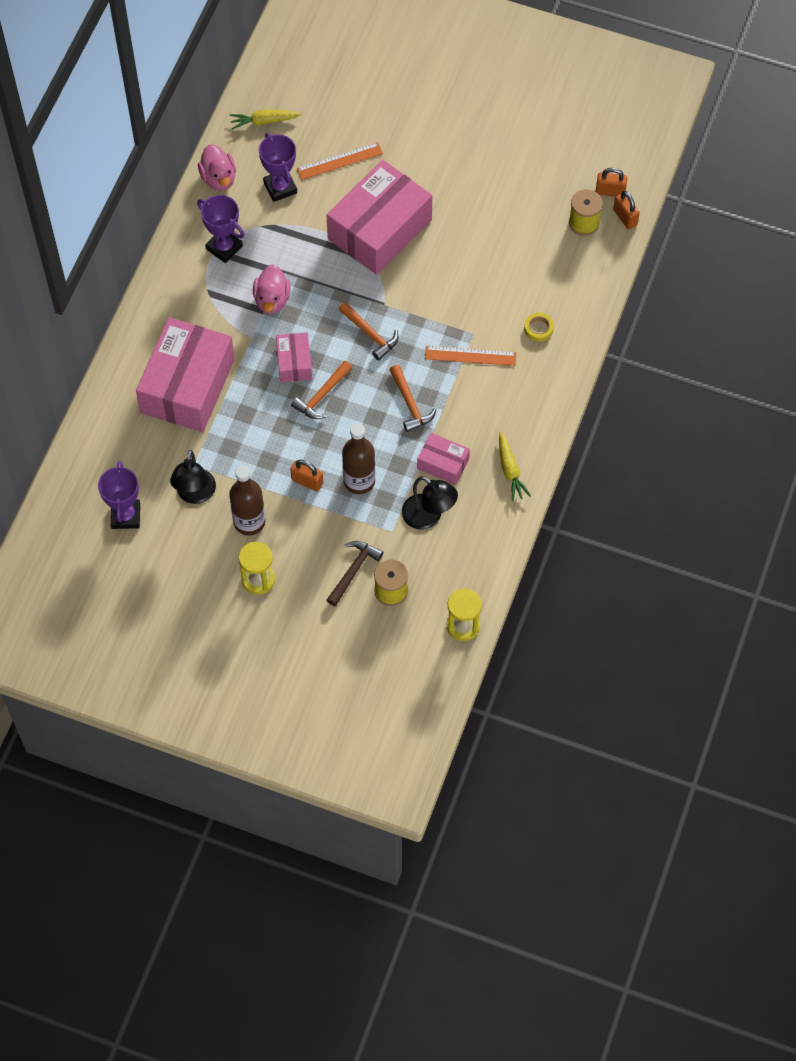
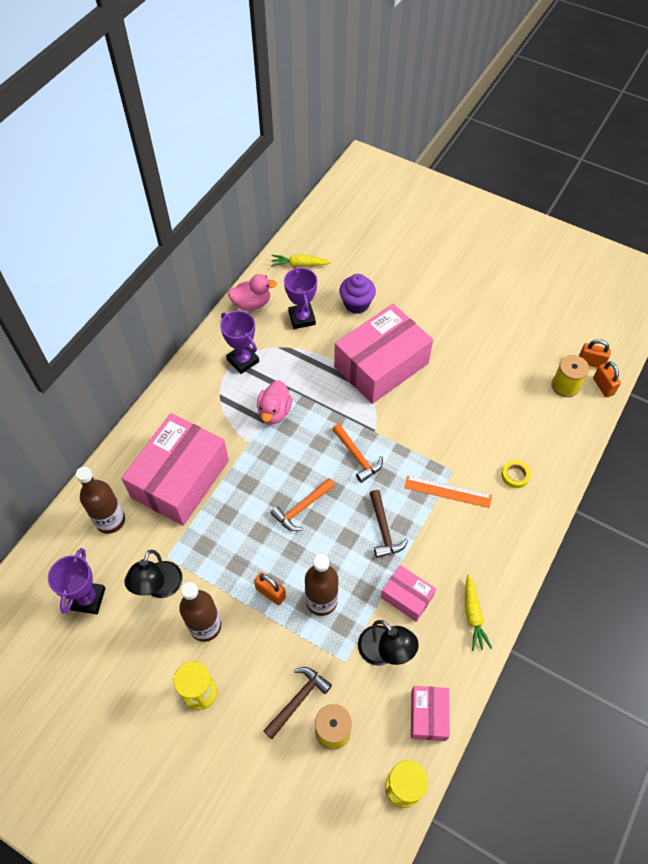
camera: 10 degrees right, 5 degrees down
pink duck [198,144,236,191] -> pink duck turned 90 degrees counterclockwise [228,274,277,311]
pink box [276,332,312,382] -> pink box moved to [411,686,450,741]
orange ruler [297,142,383,180] -> purple cupcake [339,274,376,314]
orange hammer [390,365,437,432] -> brown hammer [369,490,409,558]
none -> brown bottle [76,467,125,534]

